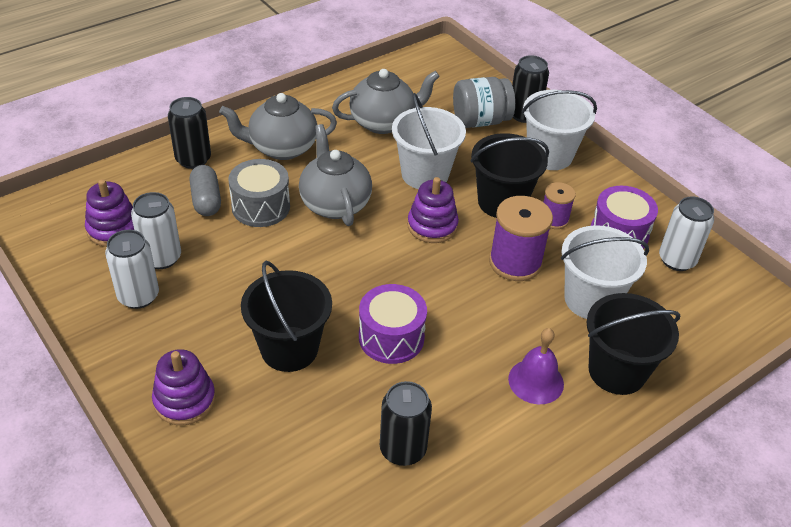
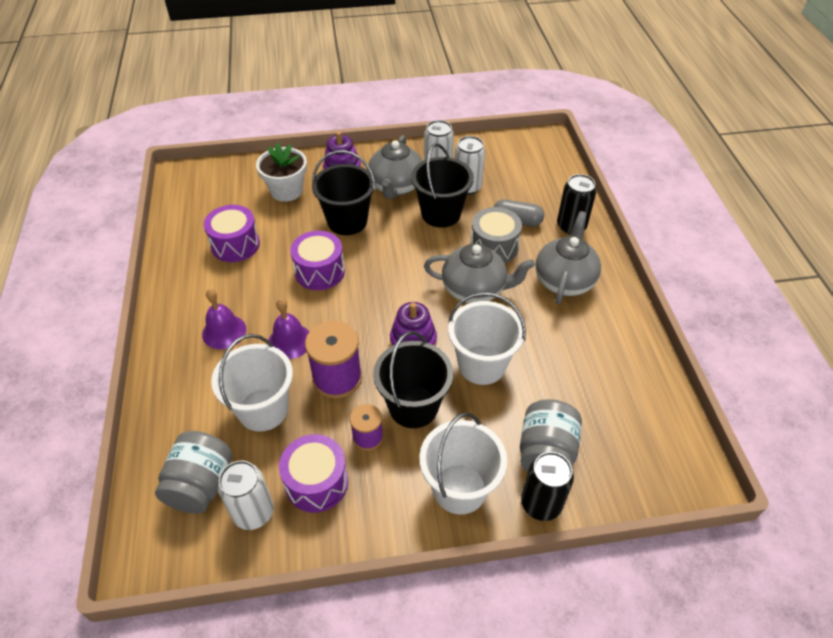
camera: 120 degrees right, 5 degrees up
purple stacking toy [85,179,134,247] -> none
grey teapot [332,69,440,134] -> grey teapot moved to [368,135,422,199]
black can [380,381,432,466] -> purple drum [204,205,260,262]
black bucket [587,293,680,395] -> black bucket moved to [411,143,474,228]
none -> grey jar [155,431,232,514]
none -> white flower pot [256,143,307,202]
none -> purple bell [269,298,309,359]

